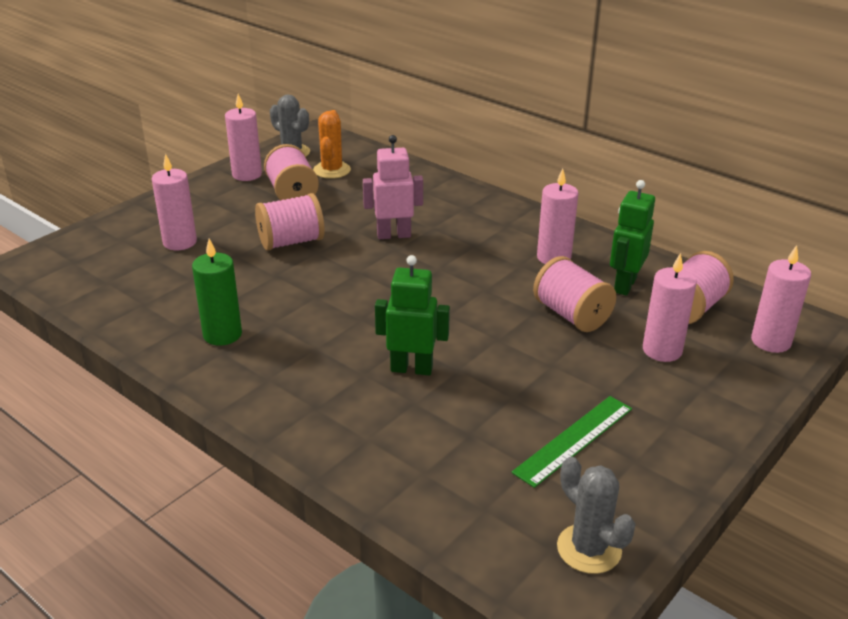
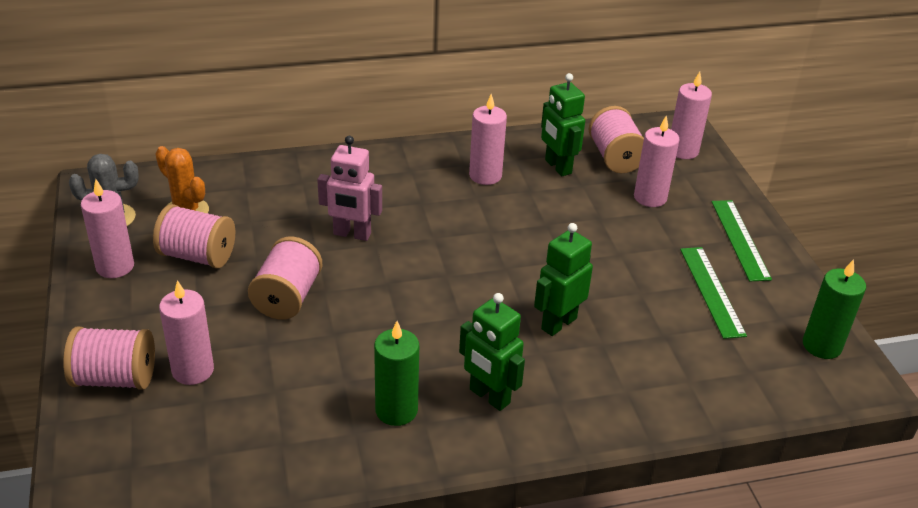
camera: 55 degrees left, 5 degrees up
pink robot [363,135,423,239] -> pink robot turned 105 degrees counterclockwise [317,136,382,241]
pink spool [533,256,616,332] -> pink spool moved to [63,327,155,390]
grey cactus [557,457,636,574] -> green candle [803,259,866,359]
none -> green robot [459,293,525,411]
none -> green ruler [712,200,772,281]

